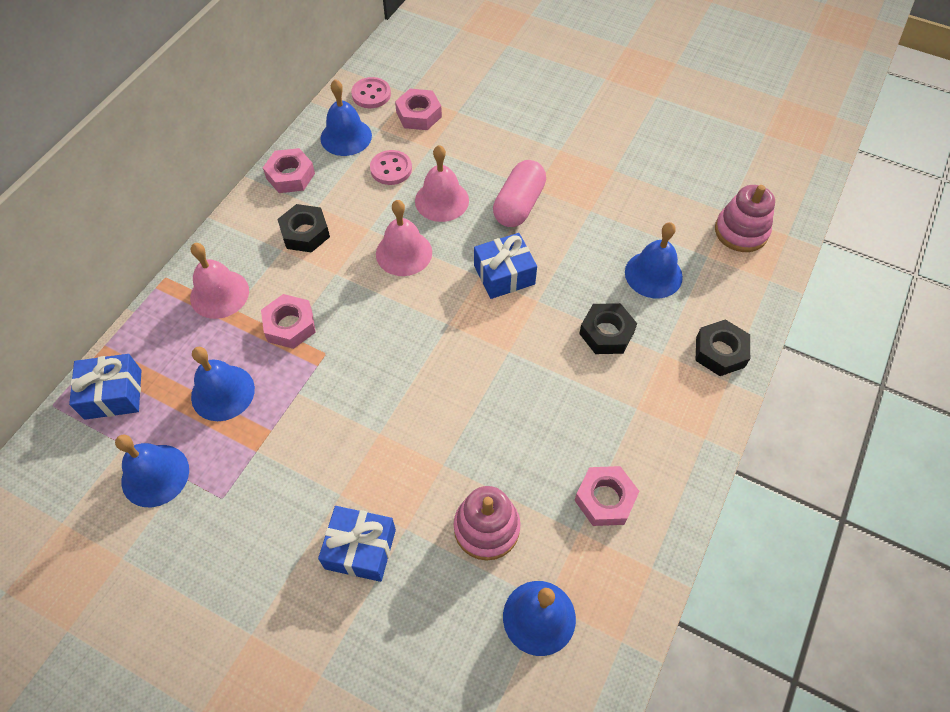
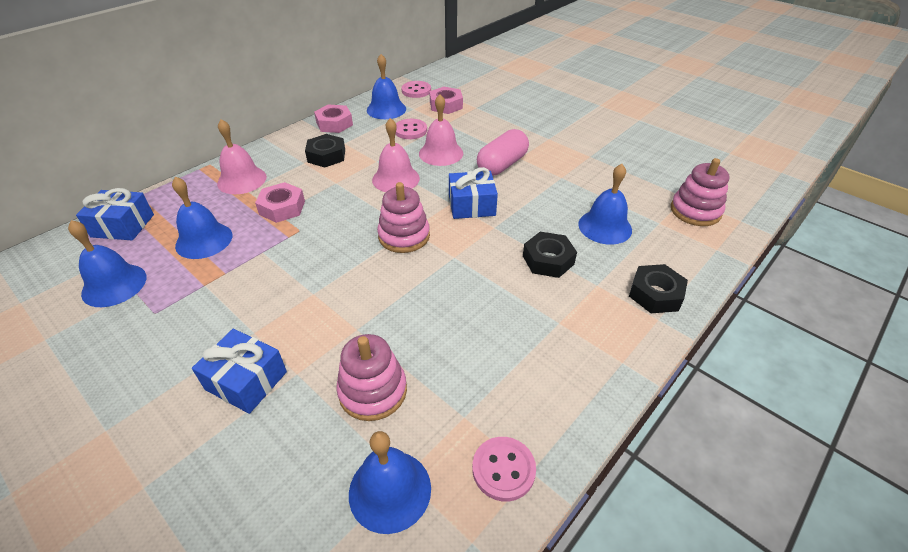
camera: 15 degrees right, 15 degrees down
pink nut [574,466,640,526] -> none
none -> pink stacking toy [377,182,430,253]
none -> pink button [472,437,536,502]

